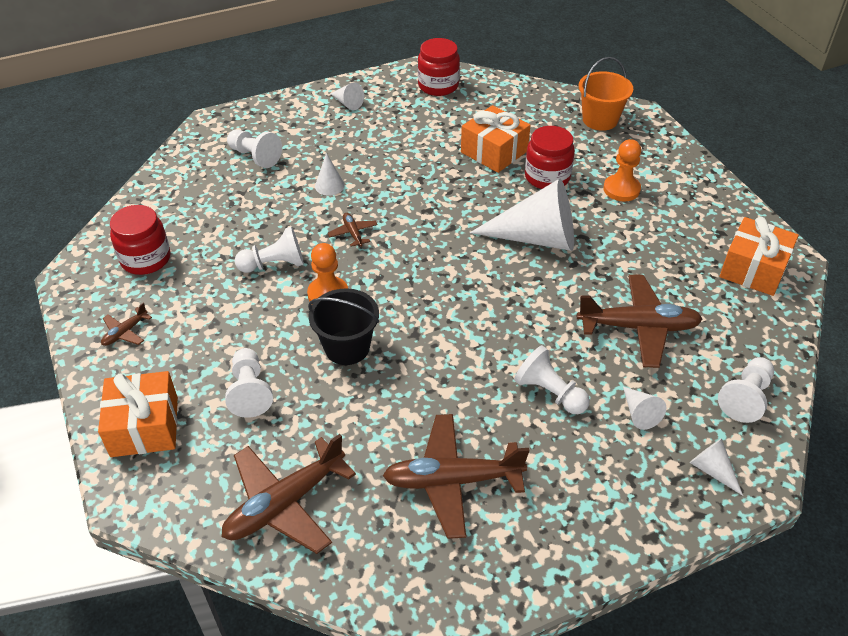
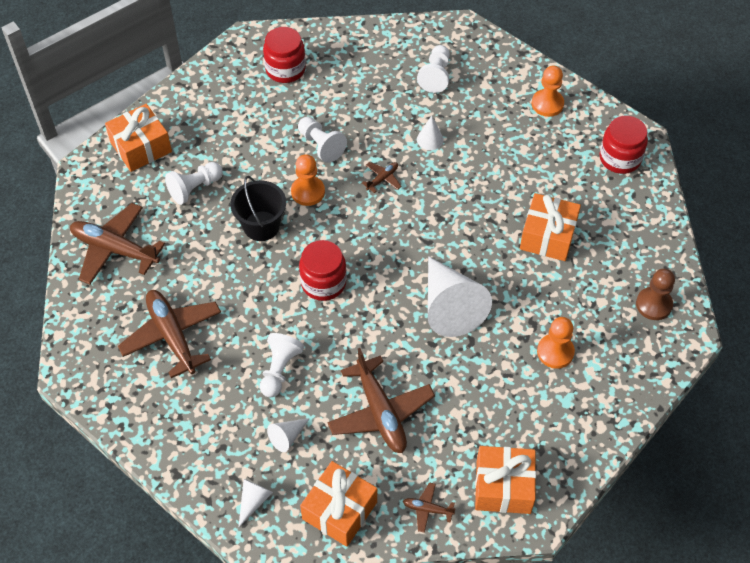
camera: 65 degrees right, 10 degrees up
brown plane [101,303,152,346] -> brown plane moved to [403,482,456,533]
white cone [330,82,364,110] -> orange pawn [532,65,564,117]
red jar [525,126,575,189] -> red jar moved to [299,240,347,301]
orange bucket [579,57,633,131] -> brown pawn [636,269,675,320]
white pawn [718,357,774,423] -> orange gift [300,461,377,547]

